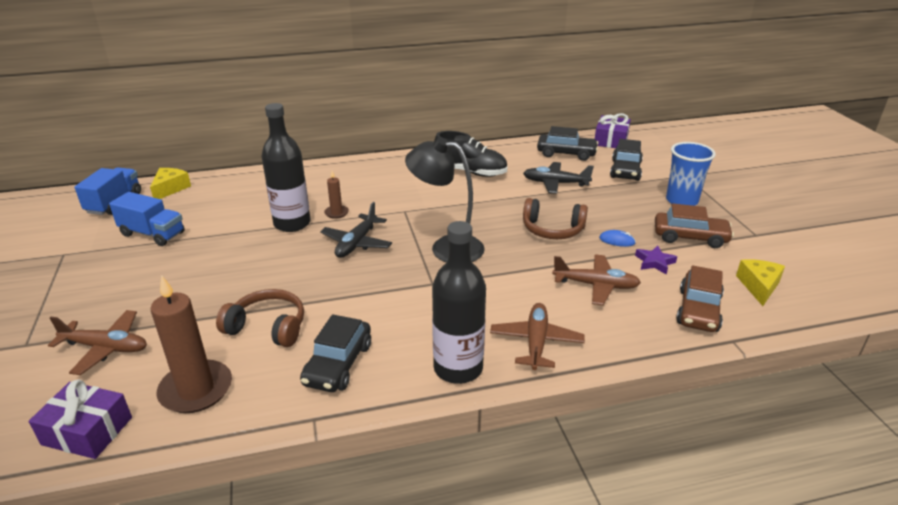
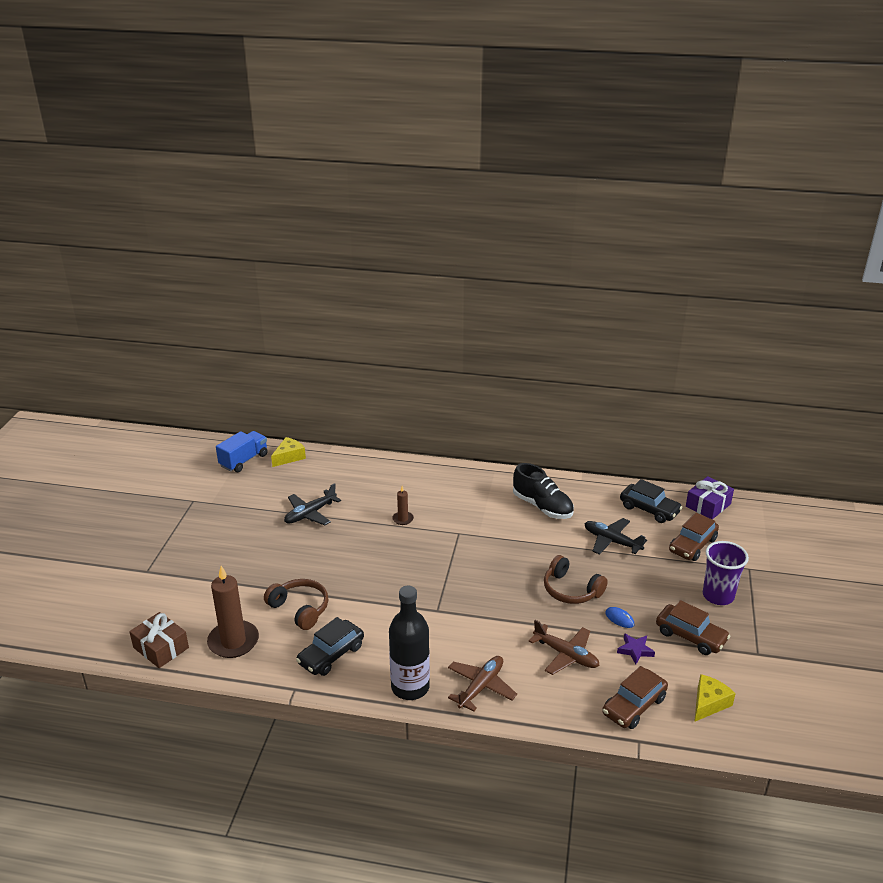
camera: 25 degrees right, 0 degrees up
purple gift [29,379,132,459] -> brown gift [129,612,189,668]
brown plane [48,310,147,375] -> none
blue truck [109,192,185,246] -> none
black bottle [261,103,311,232] -> none
black plane [320,202,392,258] -> black plane moved to [284,483,341,525]
black lamp [405,137,485,262] -> none
black car [610,139,643,181] -> brown car [669,513,719,561]
blue cup [666,142,716,206] -> purple cup [703,541,749,605]

